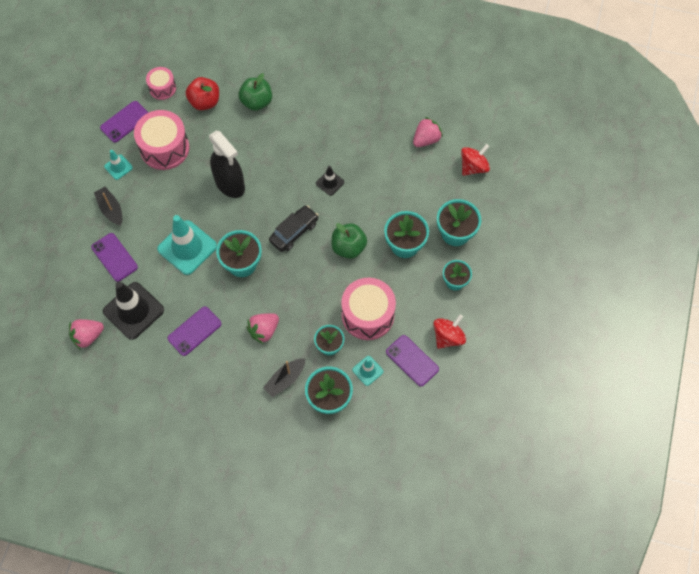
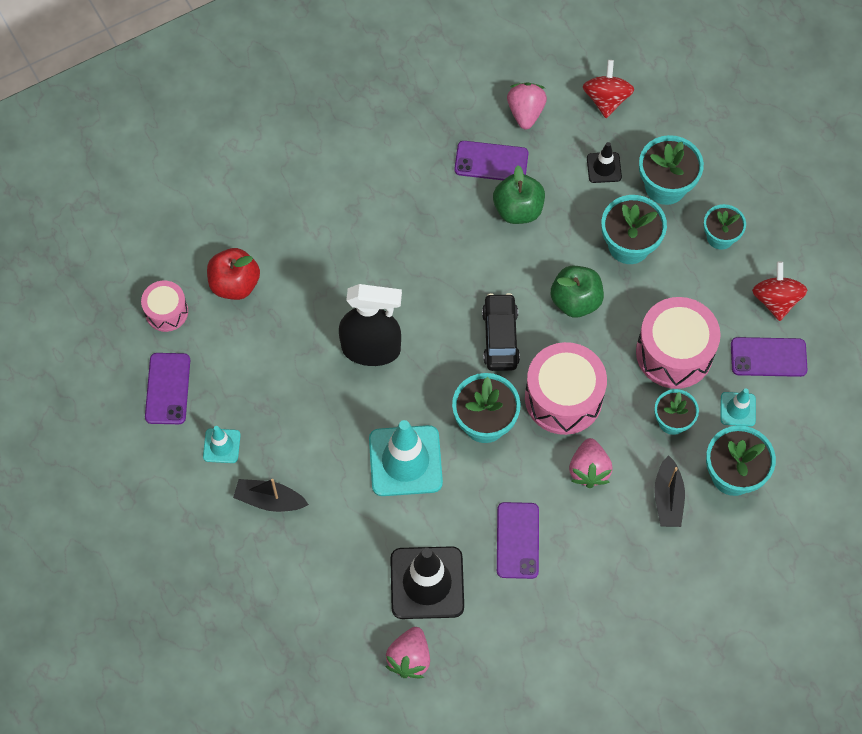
camera: 45 degrees left, 0 degrees up
purple phone [91,233,138,282] -> purple phone moved to [454,141,528,180]
pink drum [134,110,189,170] -> pink drum moved to [525,342,607,435]
green apple [239,73,272,111] -> green apple moved to [493,165,545,224]
black traffic cone [316,166,344,196] -> black traffic cone moved to [587,142,622,183]

